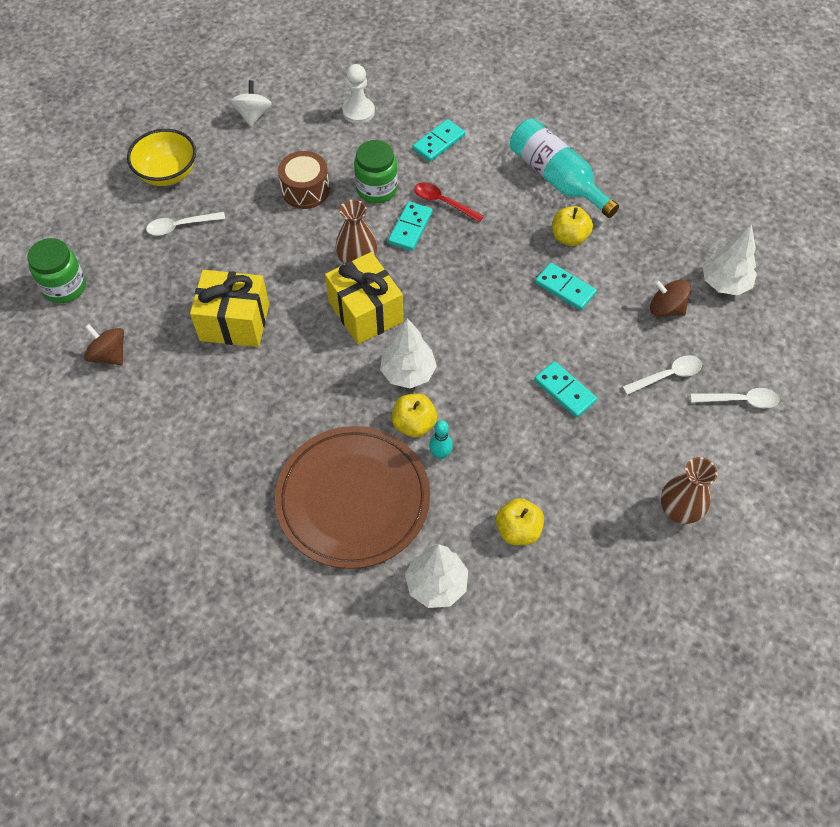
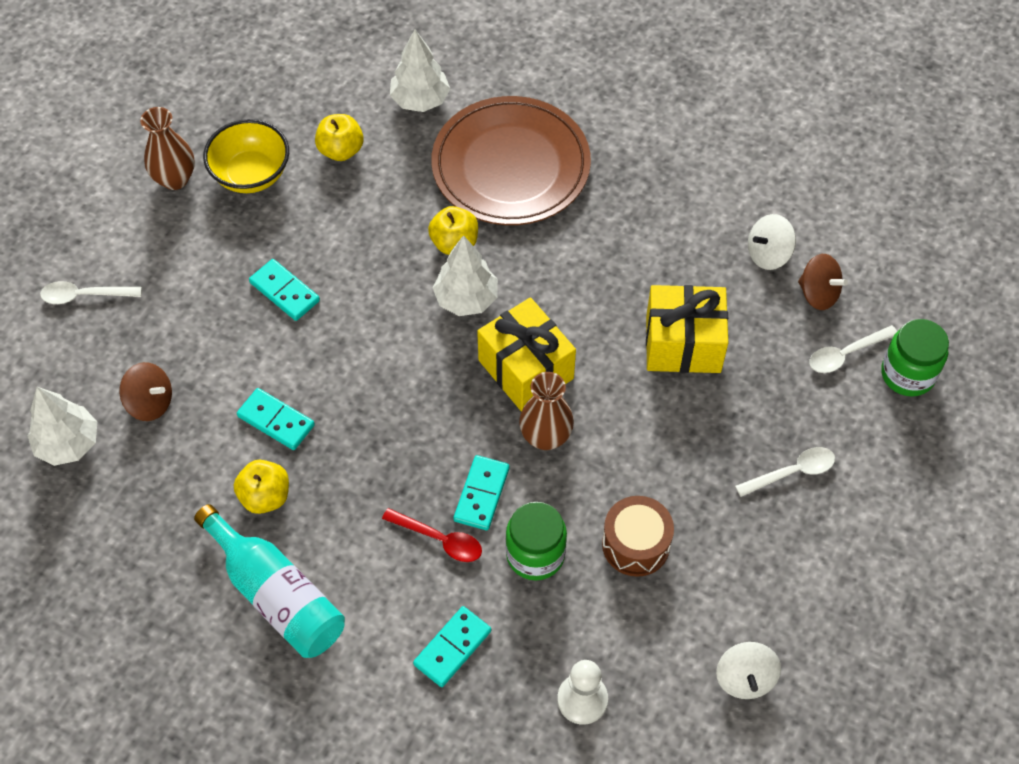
camera: 175 degrees right, 0 degrees up
yellow bowl [127,129,196,186] -> yellow bowl moved to [203,119,289,193]
turquoise bowling pin [429,420,453,460] -> none
white spoon [622,355,702,395] -> white spoon moved to [809,325,897,373]
none -> white spinning top [748,214,796,270]

